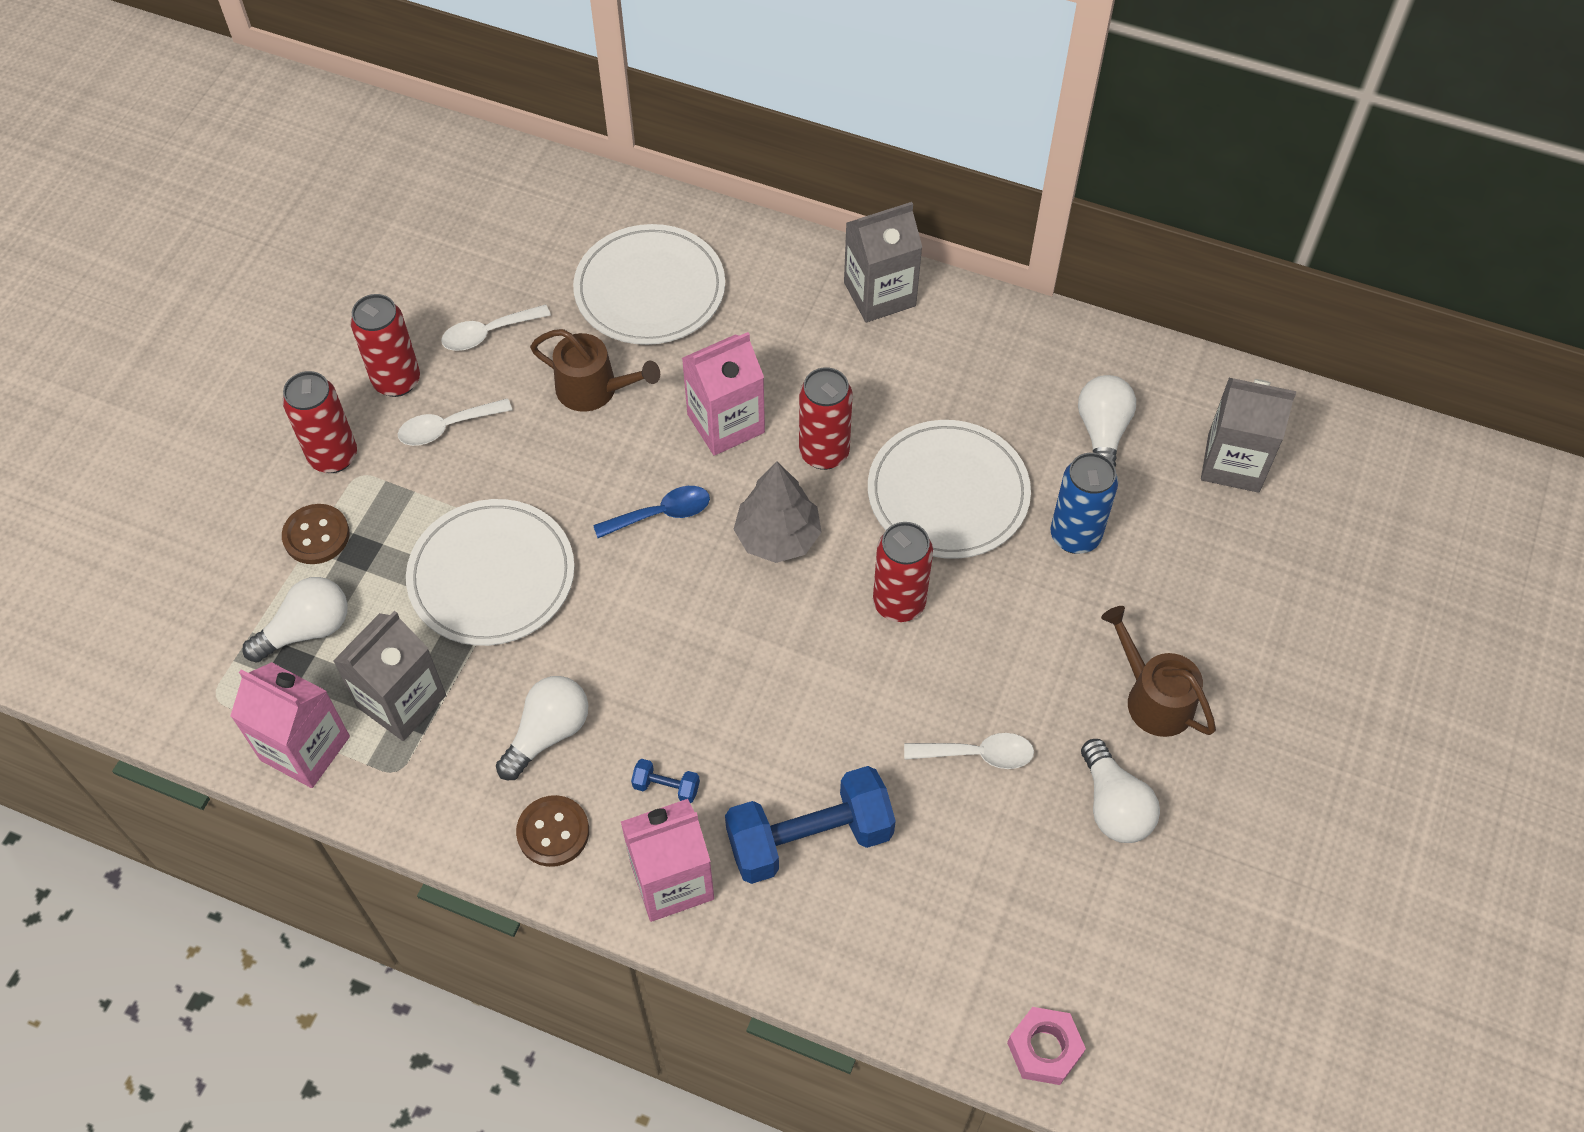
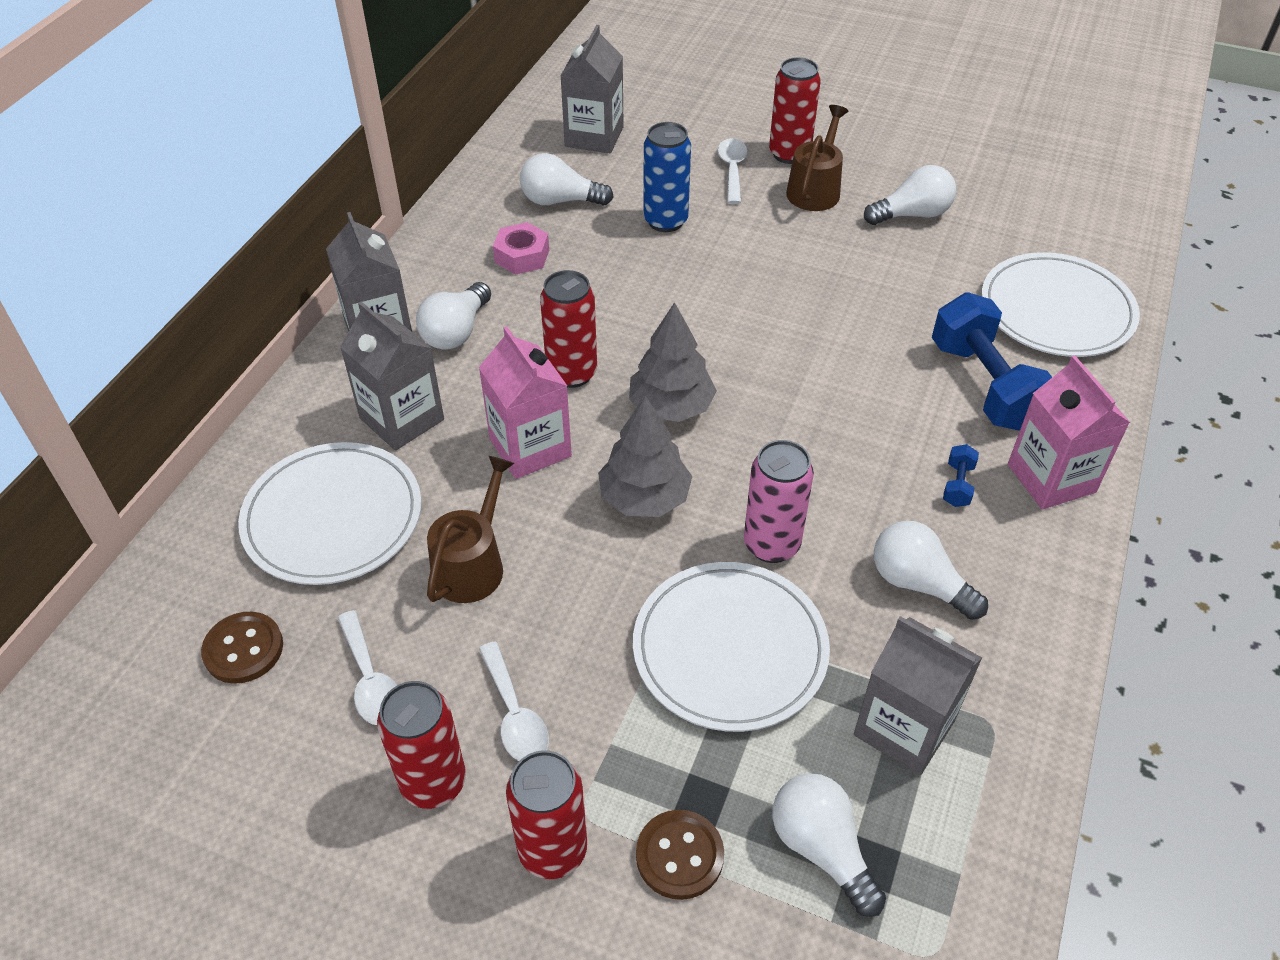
camera: 90 degrees left, 10 degrees down
pink carton [230,662,350,788] -> none
brown button [516,795,589,867] -> brown button moved to [201,612,283,684]
blue spoon [593,486,710,538] -> grey tree [598,395,692,517]
white plate [868,420,1031,559] -> white plate moved to [982,252,1140,357]
red can [873,522,933,622] -> red can moved to [769,57,821,164]
white spoon [904,733,1034,769] -> white spoon moved to [718,138,747,204]
pink nut [1007,1007,1086,1085] -> pink nut moved to [493,222,549,275]
brown watering can [1101,606,1216,737] -> brown watering can turned 150 degrees clockwise [786,105,848,211]
none -> grey carton [340,302,444,451]
none -> white light bulb [416,282,491,350]
none -> pink can [744,440,814,563]

